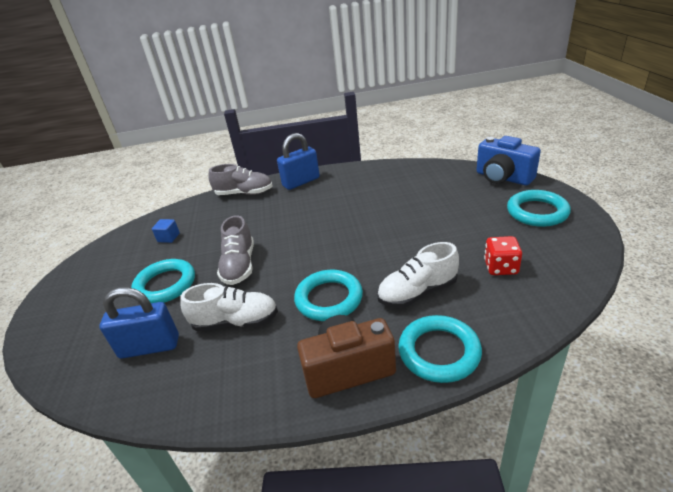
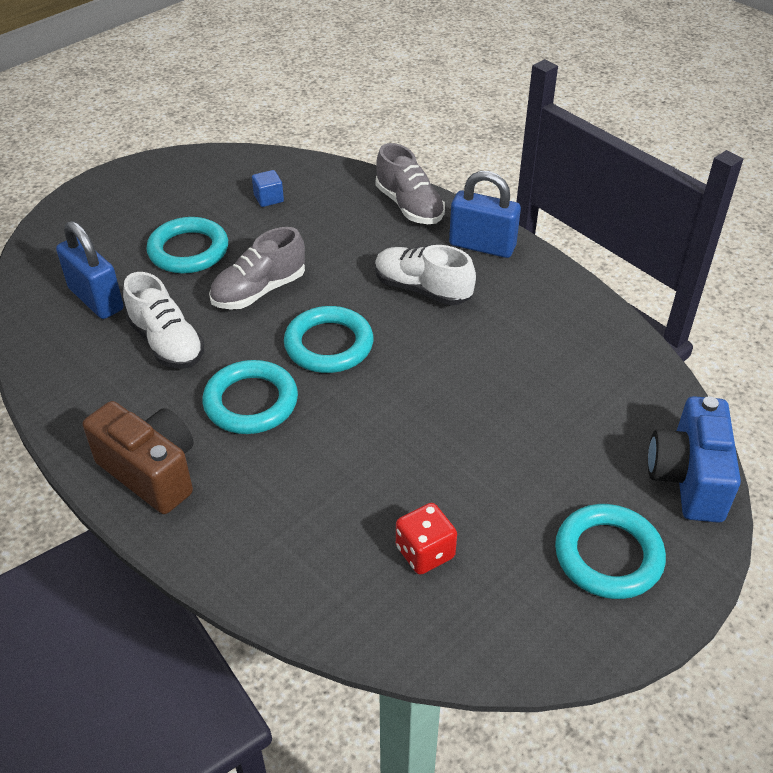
camera: 50 degrees right, 10 degrees up
white shoe [377,242,459,308] -> white shoe moved to [375,245,476,305]
turquoise ring [398,315,482,383] -> turquoise ring moved to [284,306,373,373]

